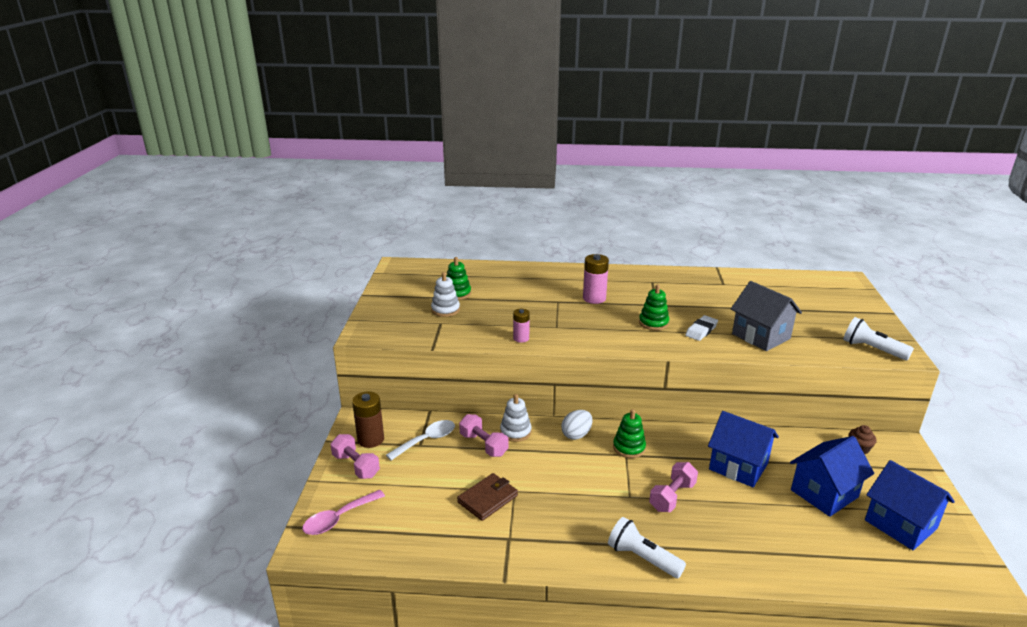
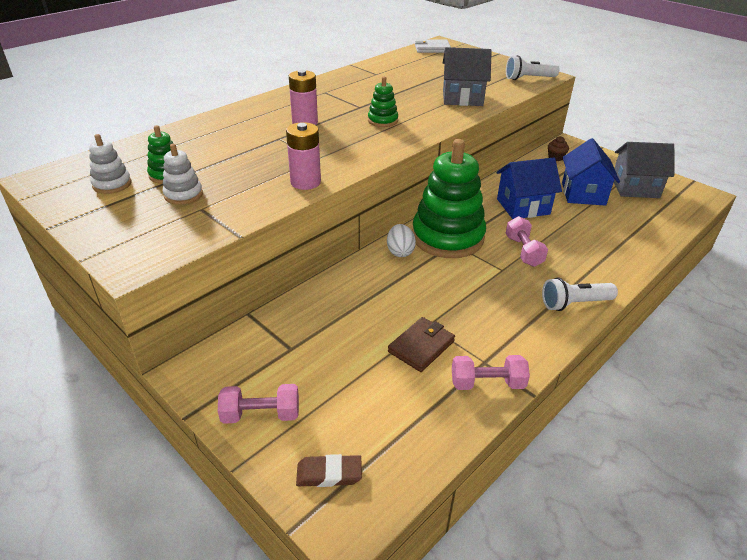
camera: 50 degrees left, 10 degrees up
pink spoon [302,490,385,535] -> brown eraser [296,454,362,487]
brown battery [352,391,384,448] -> none
white spoon [386,420,455,460] -> none
brown wallet [457,473,518,521] -> brown wallet turned 45 degrees clockwise [388,317,455,372]
pink dumbbell [459,414,509,457] -> pink dumbbell moved to [452,355,530,390]
white stacking toy [500,394,532,442] -> white stacking toy moved to [89,134,131,194]
pink battery [513,309,530,343] -> pink battery [286,122,321,190], size x1.60
green stacking toy [613,409,646,458] -> green stacking toy [412,139,486,258], size x2.25
white eraser [685,315,718,341] -> none
blue house [865,460,955,550] -> grey house [614,142,674,198]
none -> white wallet [415,40,451,53]

